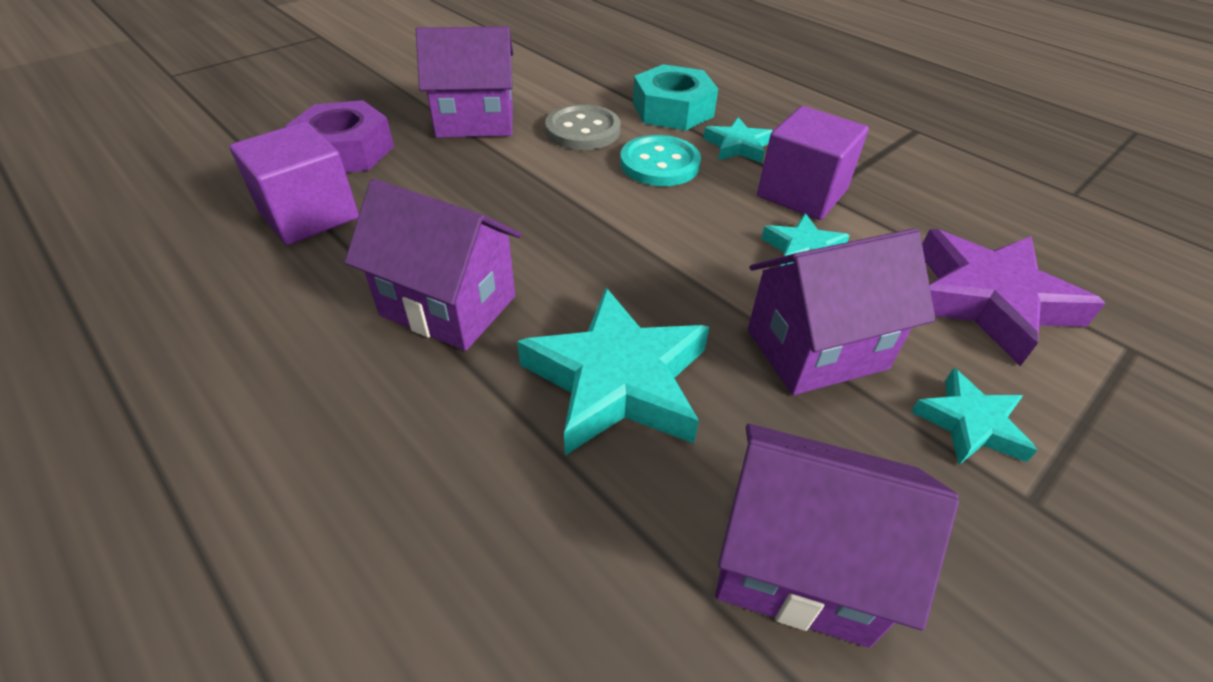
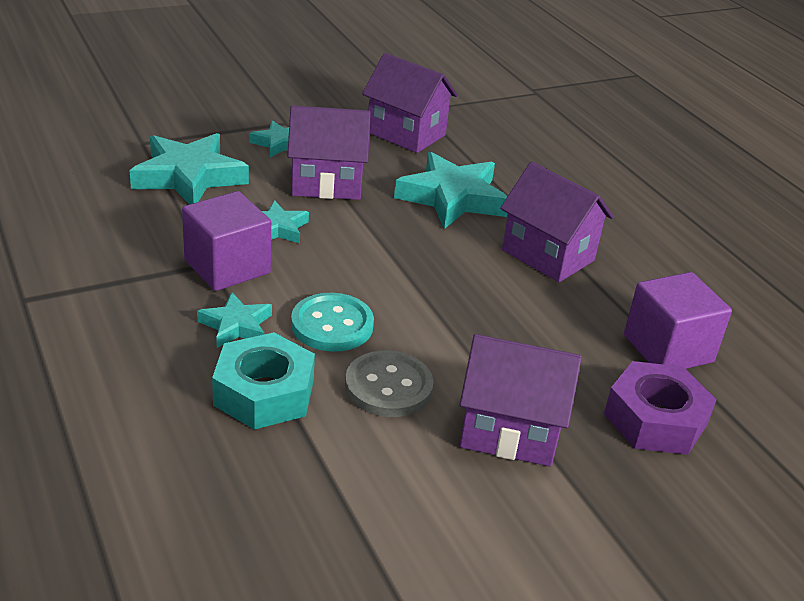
camera: 165 degrees left, 10 degrees down
purple star [922,229,1106,366] -> turquoise star [129,133,249,204]

